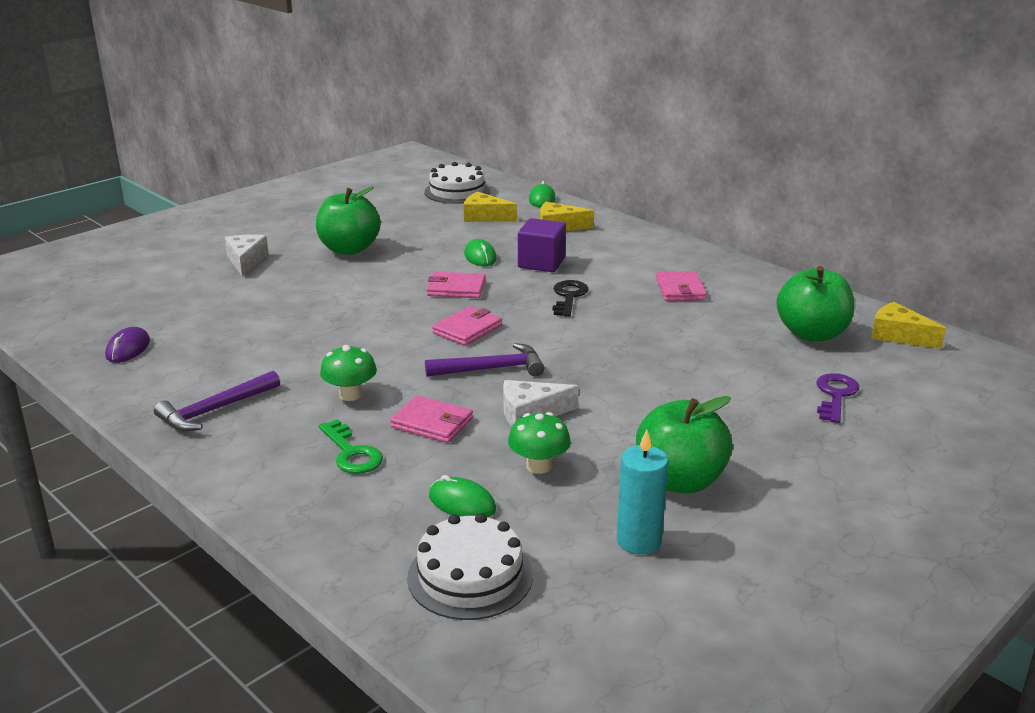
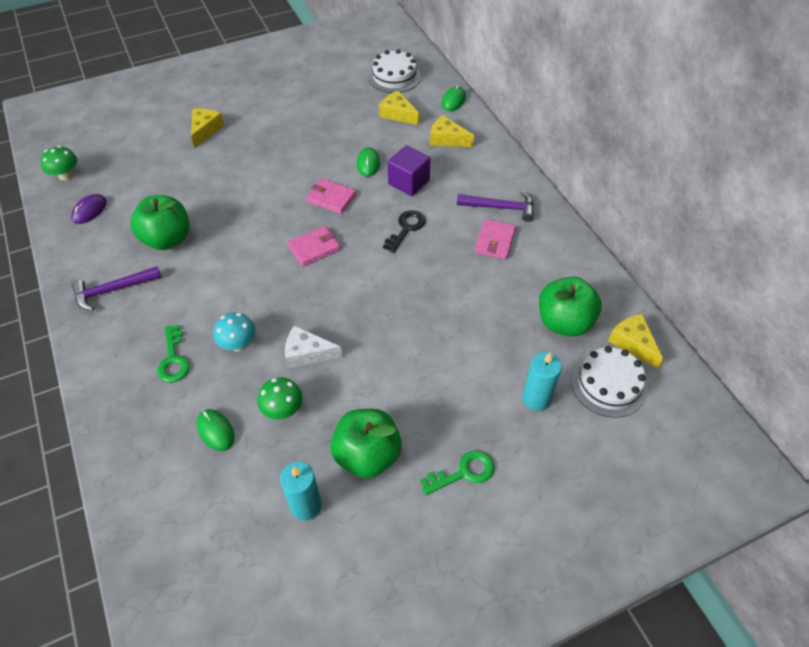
camera: 20 degrees right, 25 degrees up
white cheese [225,234,269,277] -> yellow cheese [191,109,224,148]
green apple [316,187,381,255] -> green apple moved to [131,195,190,250]
green mushroom [320,345,377,401] -> green mushroom moved to [40,145,77,181]
pink wallet [390,395,473,443] -> turquoise mushroom [213,312,256,351]
white cake [407,513,533,620] -> white cake moved to [571,346,647,418]
purple hammer [425,343,544,377] -> purple hammer moved to [457,191,534,222]
purple key [817,373,859,423] -> turquoise candle [522,352,562,411]
none -> green key [420,451,494,495]

